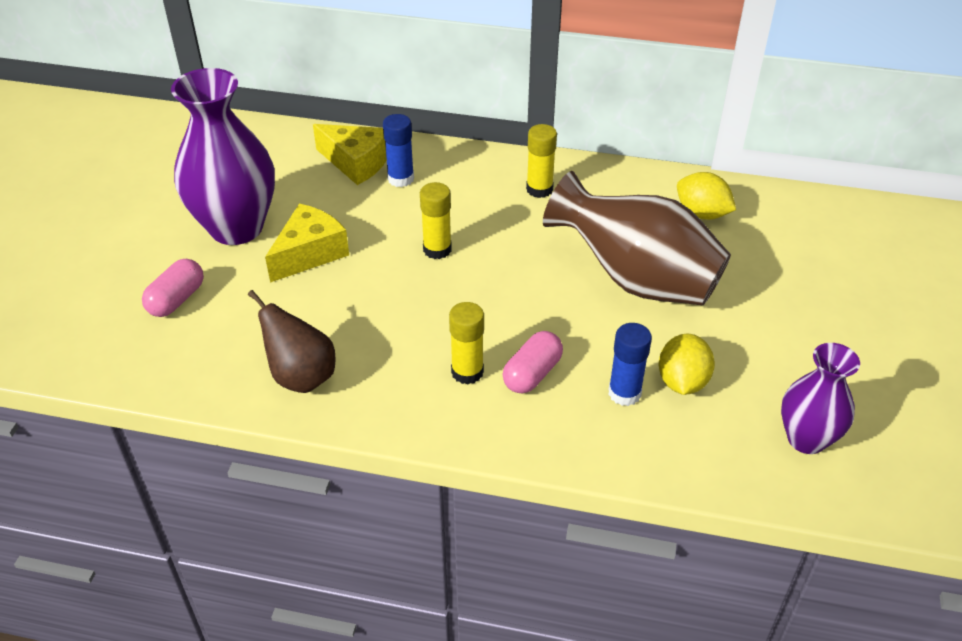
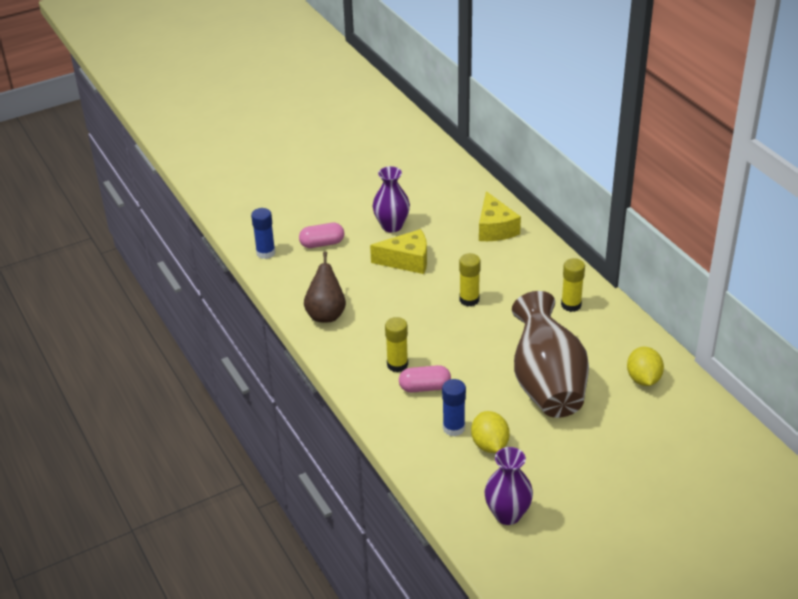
camera: 50 degrees right, 5 degrees down
purple vase [171,68,275,245] -> purple vase [373,166,410,232], size x0.59
blue glue stick [383,114,414,187] -> blue glue stick moved to [251,208,276,259]
yellow lemon [659,334,715,395] -> yellow lemon turned 75 degrees counterclockwise [471,411,510,453]

